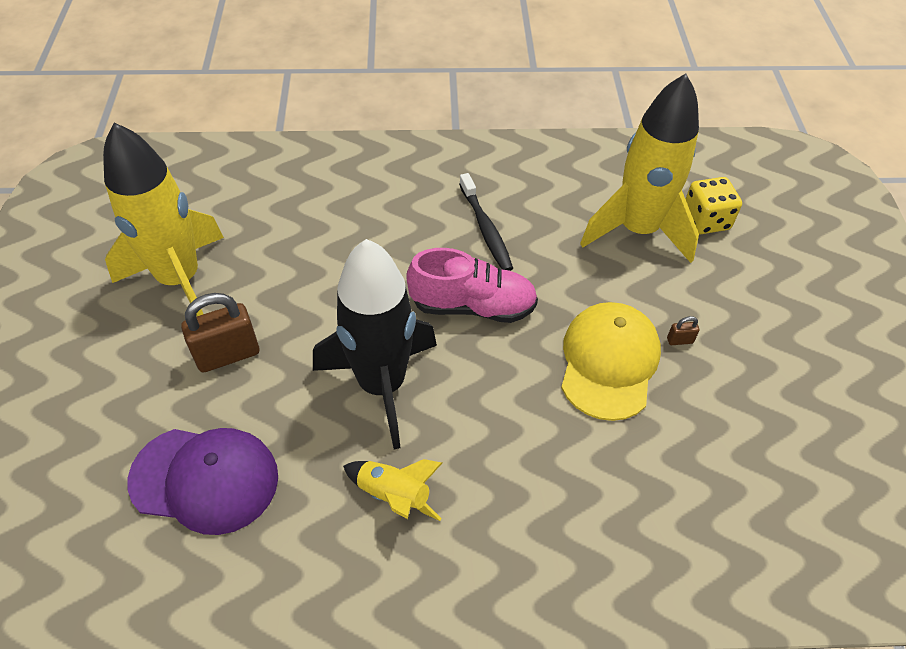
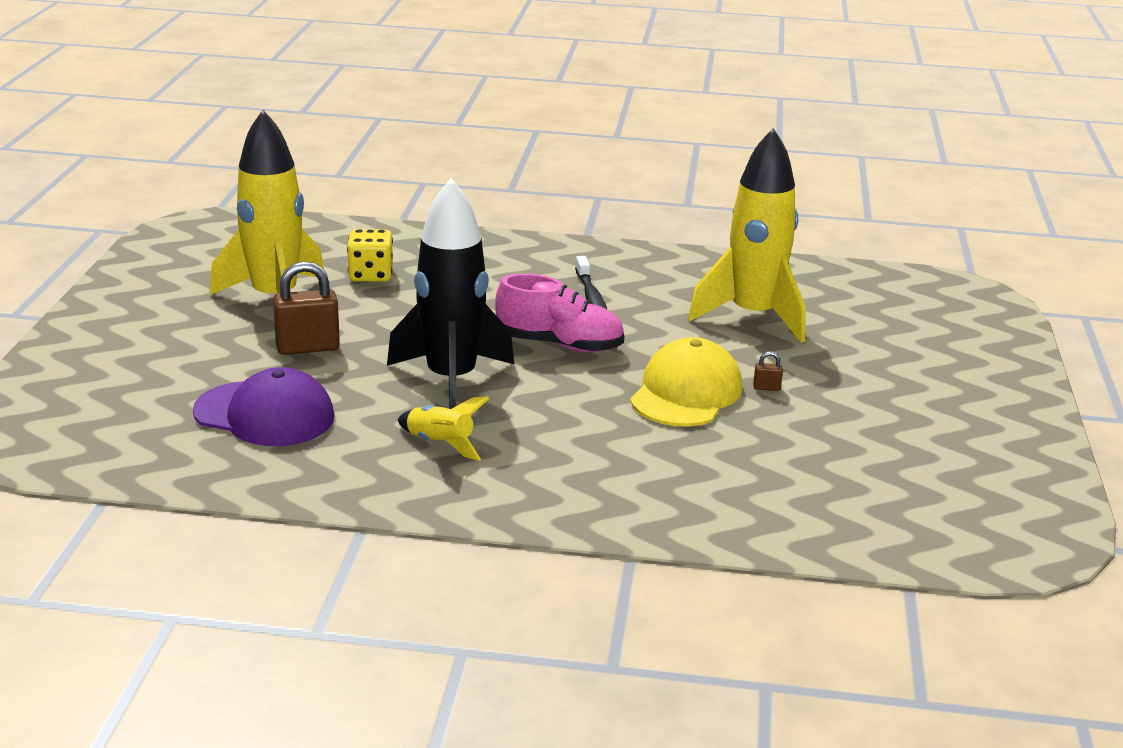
camera: 10 degrees right, 25 degrees down
yellow dice [686,177,742,234] -> yellow dice moved to [347,229,393,282]

